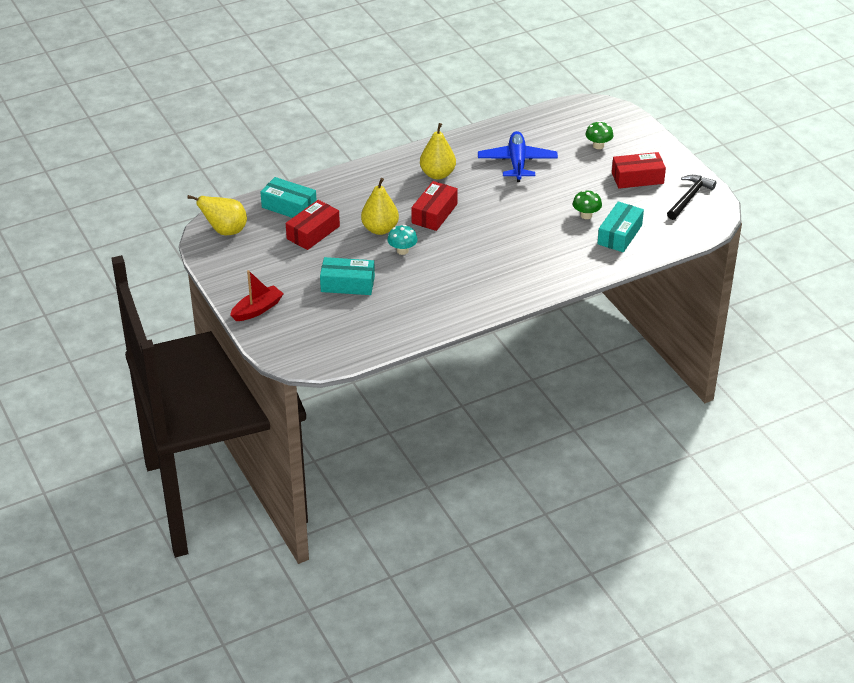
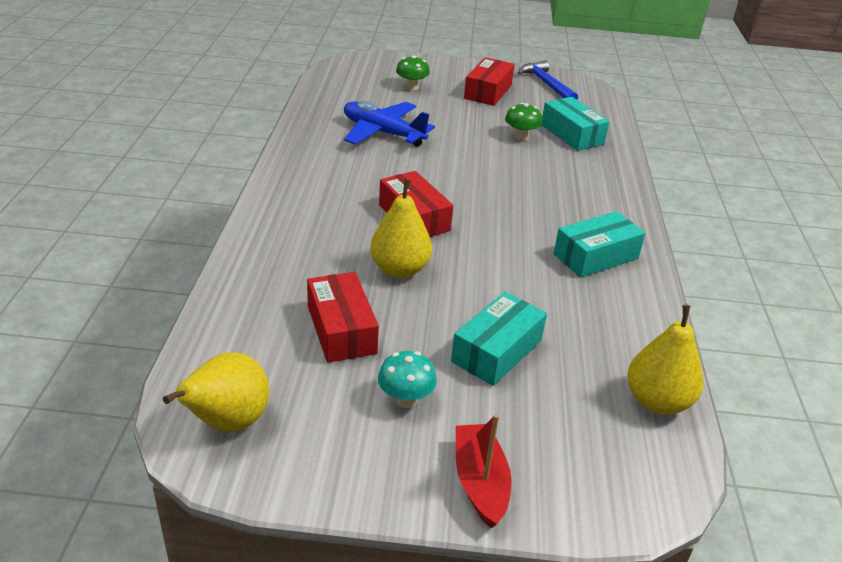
camera: 60 degrees left, 5 degrees down
turquoise box [261,177,317,218] -> turquoise box moved to [554,211,646,278]
turquoise mushroom [387,225,418,255] -> turquoise mushroom moved to [378,351,437,408]
yellow pear [420,123,456,180] -> yellow pear moved to [627,305,703,415]
black hammer [667,175,716,220] -> blue hammer [518,60,578,100]

